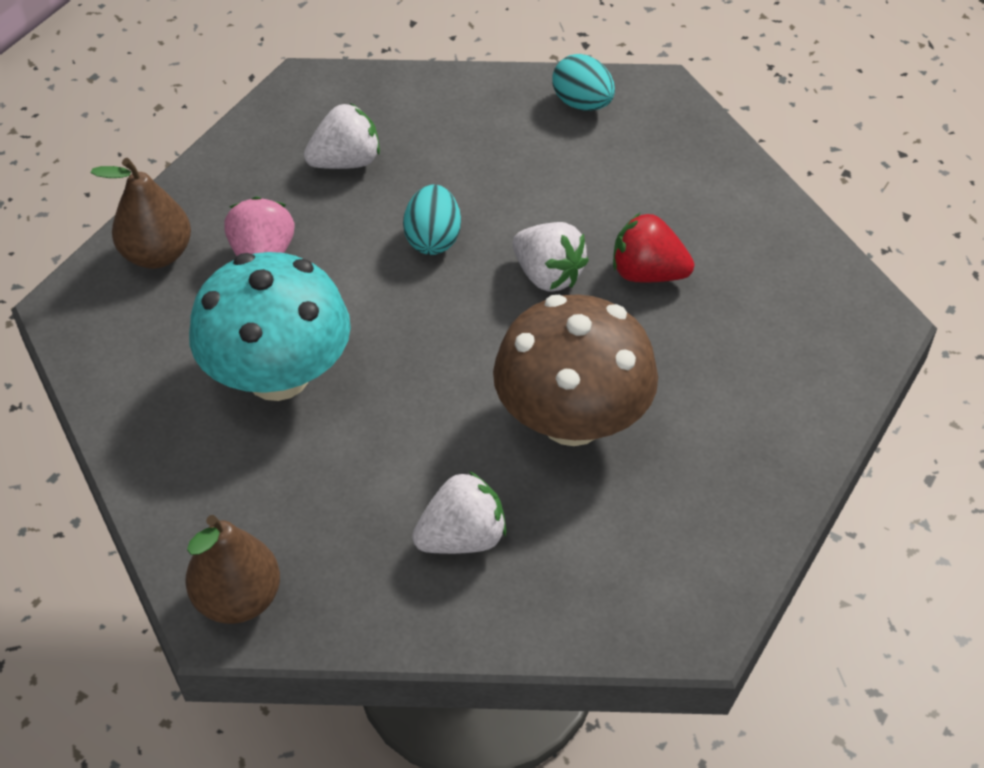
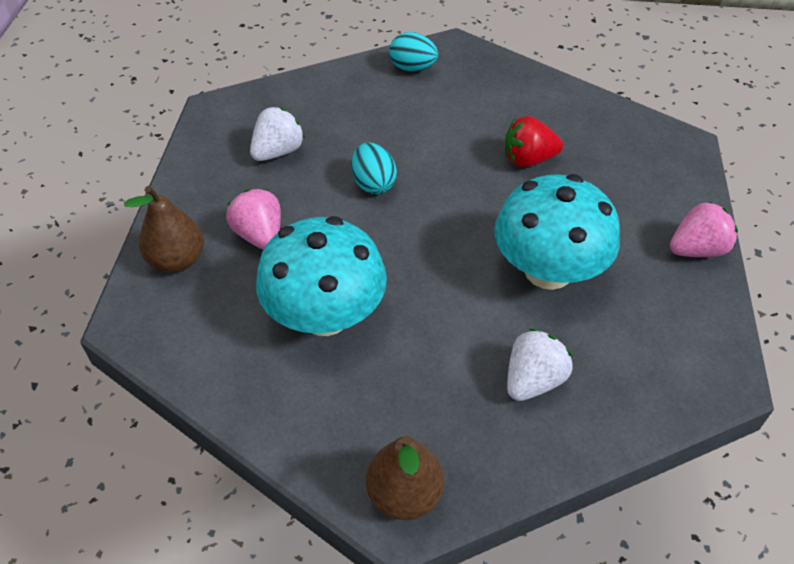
camera: 25 degrees left, 0 degrees up
brown mushroom [493,294,658,446] -> turquoise mushroom [494,174,620,290]
white strawberry [512,222,589,292] -> none
none -> pink strawberry [670,201,738,257]

